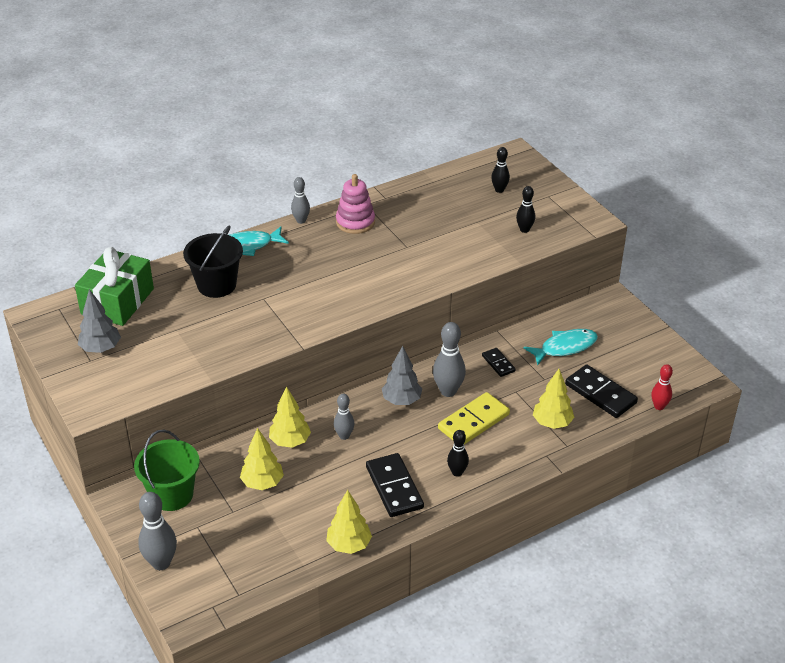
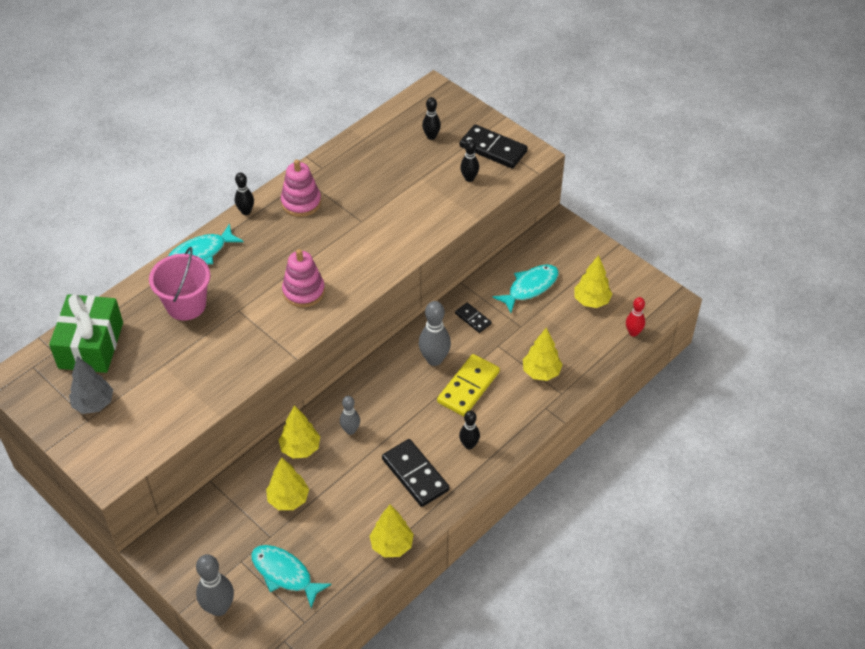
camera: 15 degrees left, 10 degrees up
green bucket [134,430,200,511] -> none
black bucket [183,225,243,298] -> pink bucket [149,247,211,320]
grey bowling pin [291,177,310,224] -> black bowling pin [235,172,254,215]
grey tree [382,346,422,405] -> none
black domino [565,365,638,418] -> black domino moved to [460,124,528,169]
none -> turquoise fish [251,545,332,608]
none -> pink stacking toy [282,249,325,307]
none -> yellow tree [574,255,612,308]

